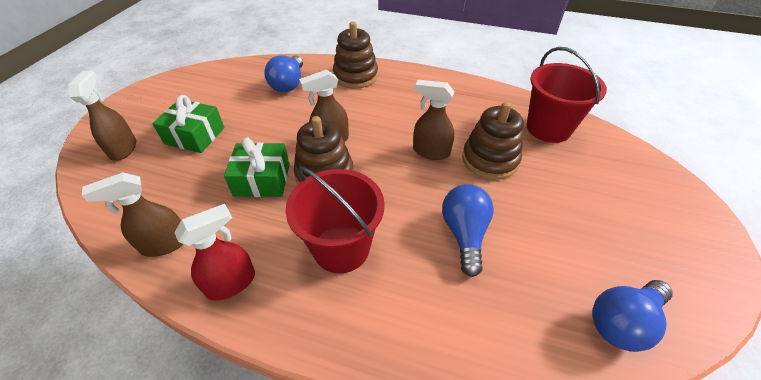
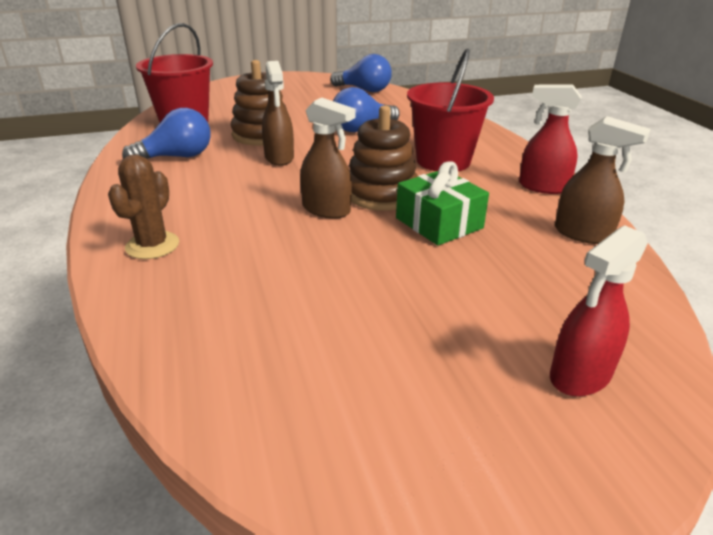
camera: 125 degrees left, 15 degrees down
brown spray bottle [68,70,136,161] -> red spray bottle [550,225,648,397]
green gift [152,95,224,153] -> none
blue light bulb [264,55,303,92] -> blue light bulb moved to [122,108,211,159]
brown stacking toy [333,22,378,89] -> brown cactus [108,155,179,259]

